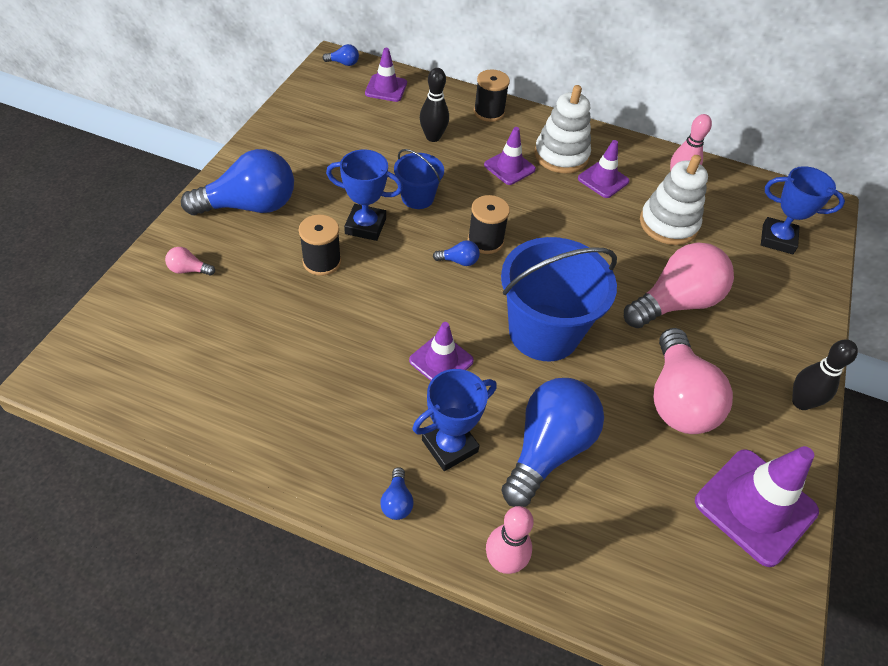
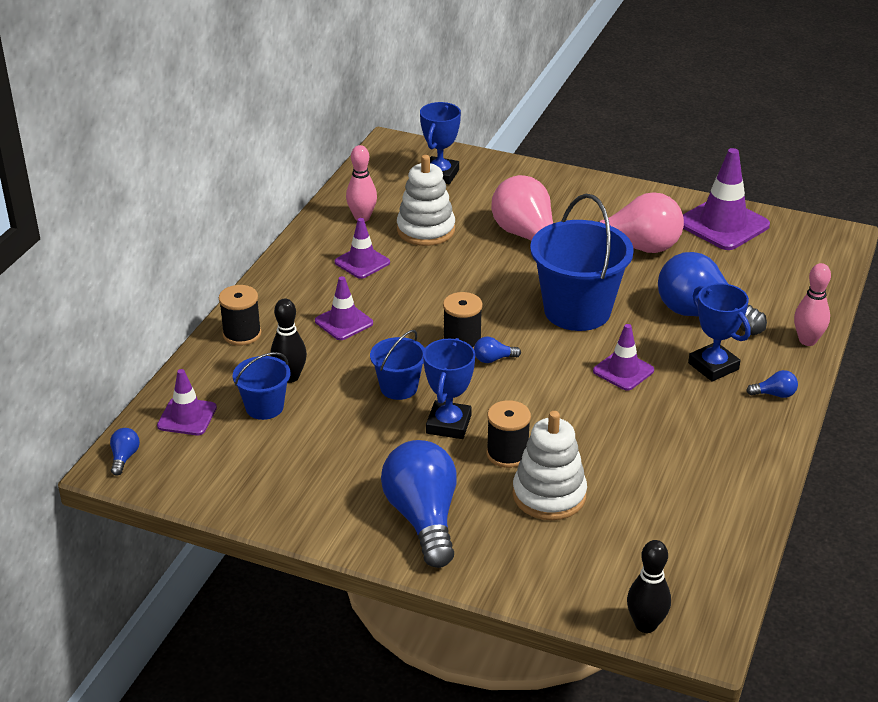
camera: 85 degrees left, 15 degrees down
pink light bulb [165,247,215,276] -> none
blue light bulb [433,240,480,266] -> blue light bulb turned 105 degrees counterclockwise [474,337,521,363]
white stacking toy [534,85,591,174] -> white stacking toy moved to [513,411,587,520]
black bowling pin [792,339,858,410] -> black bowling pin moved to [627,540,671,633]
none -> blue bucket [233,352,290,420]

